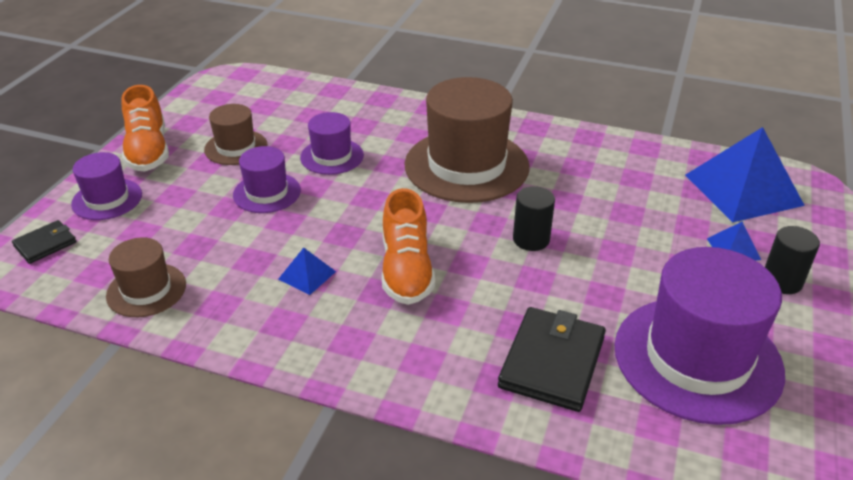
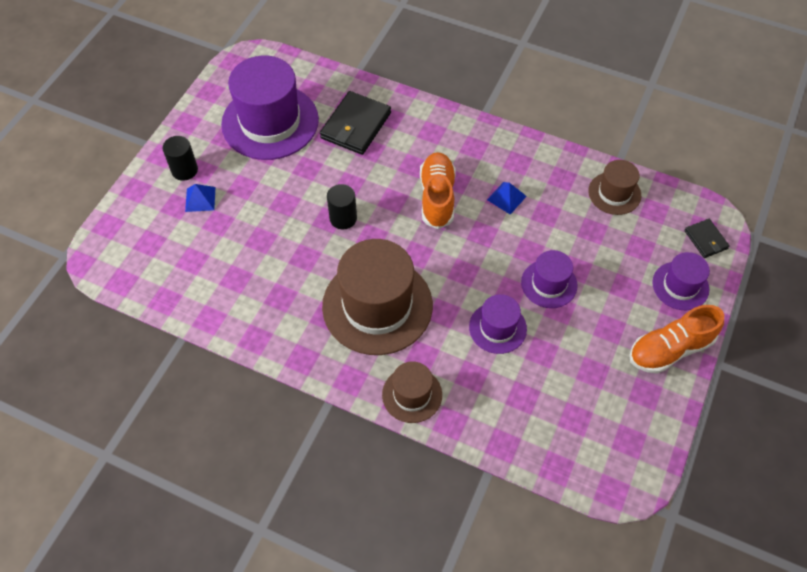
camera: 175 degrees left, 20 degrees up
black wallet [12,220,76,264] -> black wallet turned 75 degrees counterclockwise [684,219,730,258]
orange shoe [122,85,169,172] -> orange shoe turned 105 degrees counterclockwise [629,305,724,374]
brown hat [204,104,268,165] -> brown hat moved to [382,361,442,423]
blue pyramid [685,127,805,222] -> none

